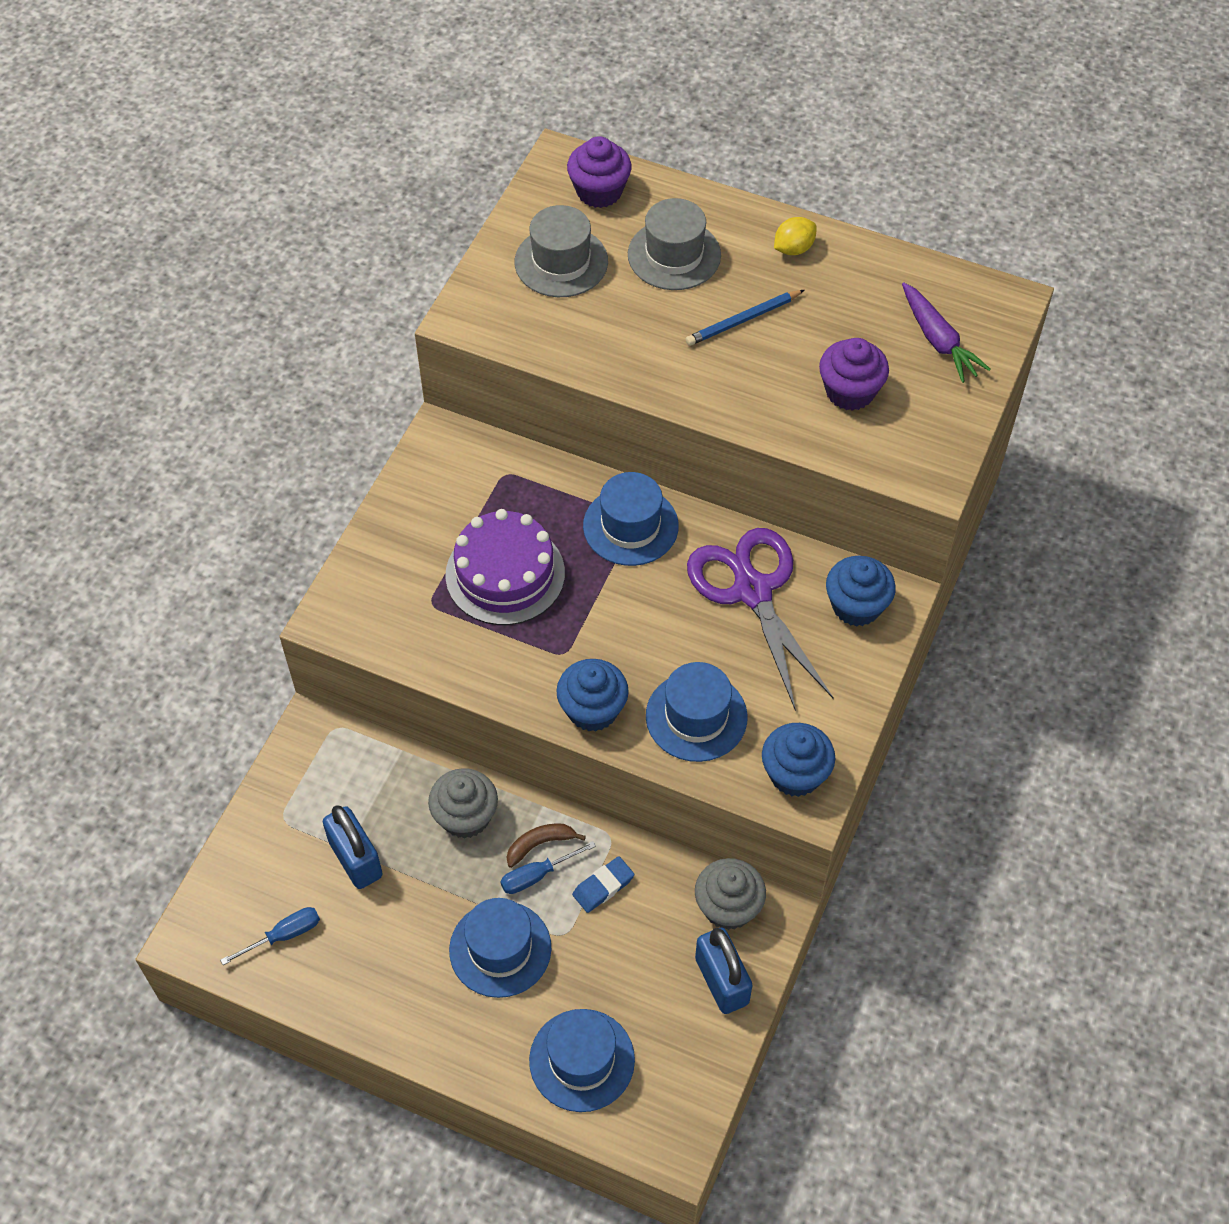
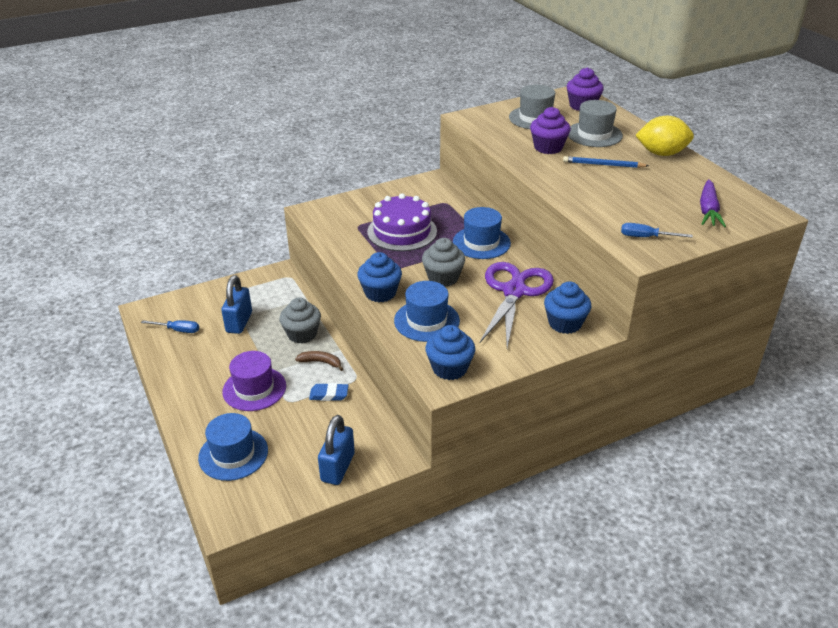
camera: 40 degrees right, 20 degrees down
blue hat [449,898,552,998] -> purple hat [222,351,286,411]
blue screwdriver [500,841,596,894] -> blue screwdriver moved to [621,223,693,238]
grey cupcake [695,858,766,930] -> grey cupcake moved to [422,238,465,287]
yellow lemon [774,217,817,255] -> yellow lemon [635,116,694,156], size x1.74
purple cupcake [819,338,889,411] -> purple cupcake moved to [530,107,571,154]

